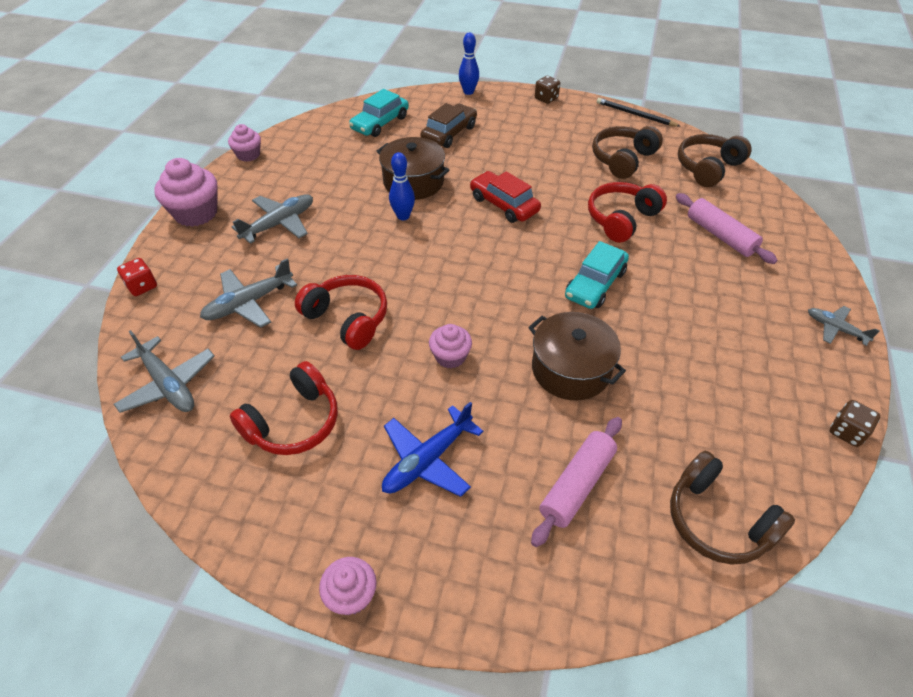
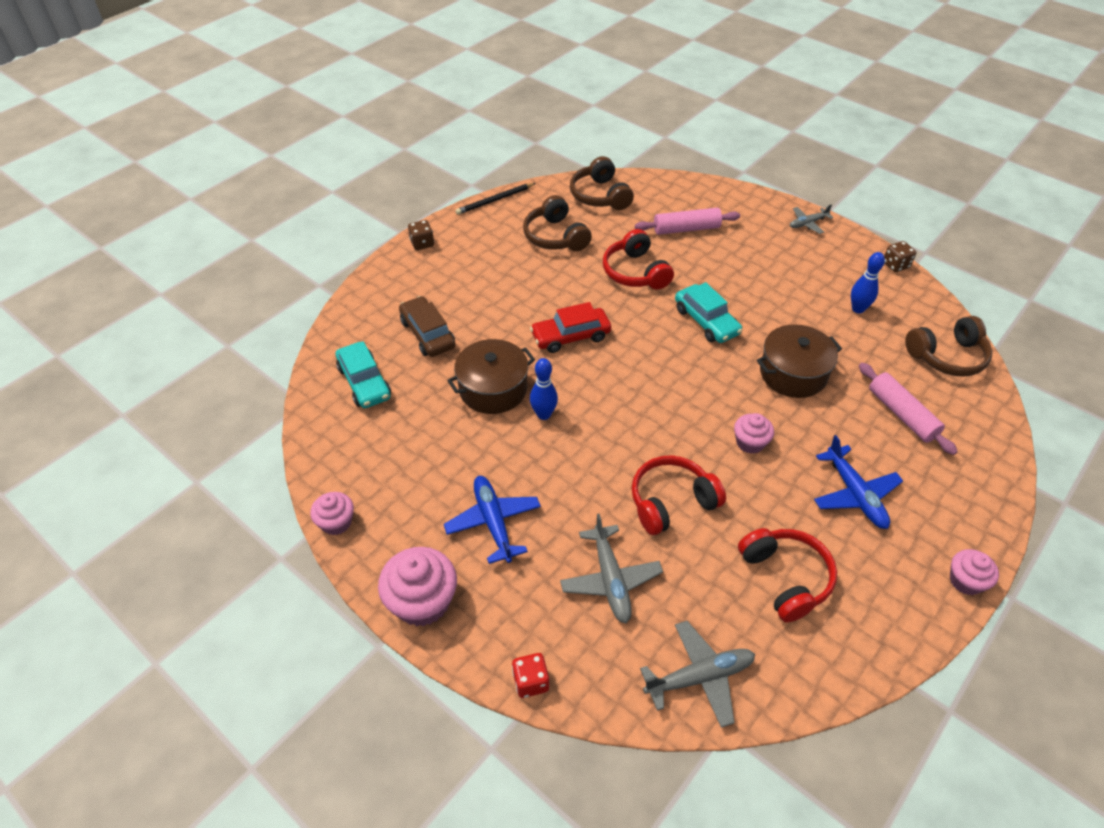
camera: 65 degrees left, 0 degrees up
grey plane [232,194,313,244] -> blue plane [444,476,541,564]
blue bowling pin [459,33,479,95] -> blue bowling pin moved to [851,252,885,313]

